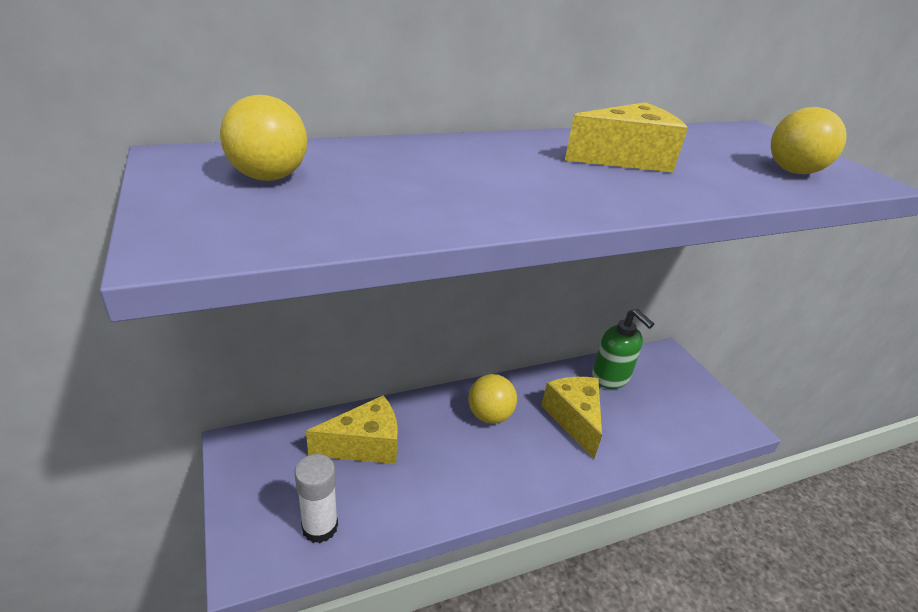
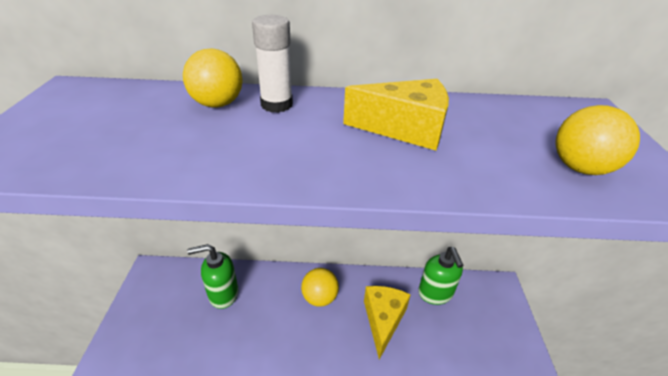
camera: 25 degrees right, 5 degrees up
yellow ball [220,95,307,181] -> yellow ball moved to [183,48,243,108]
white glue stick [294,454,338,543] -> white glue stick moved to [252,15,293,113]
yellow cheese [306,395,398,464] -> green soap dispenser [187,244,238,309]

